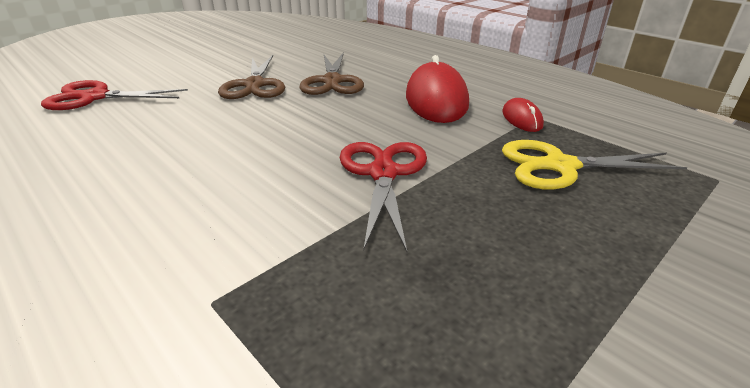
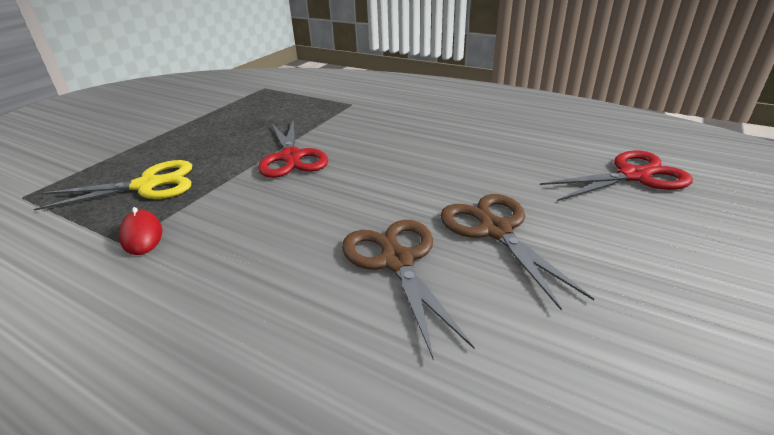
camera: 165 degrees right, 0 degrees up
red mouse [406,55,469,123] -> none

